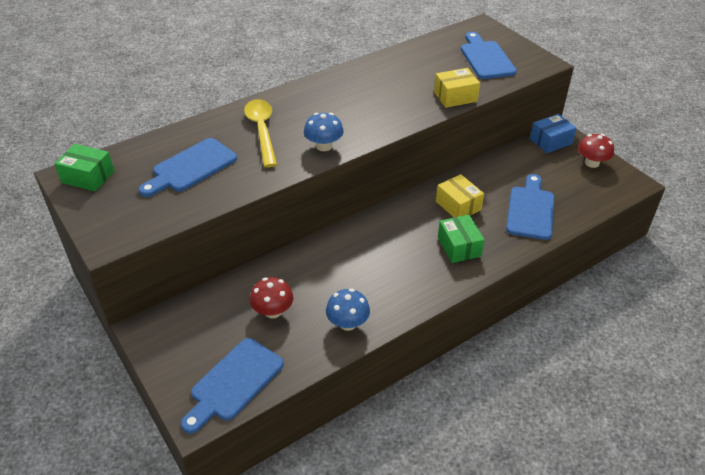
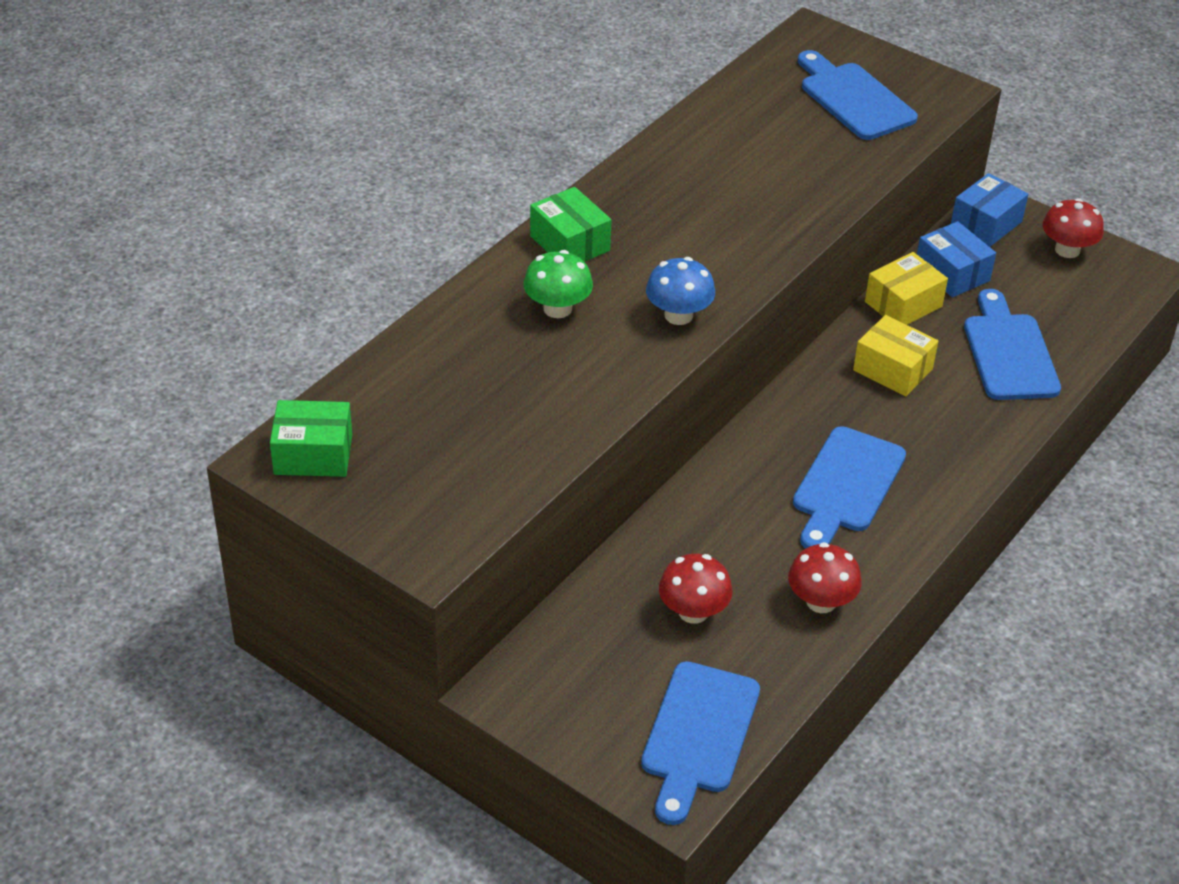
camera: 20 degrees left, 0 degrees up
blue cutting board [139,138,237,197] -> blue cutting board moved to [793,426,906,549]
yellow spoon [244,99,277,167] -> green mushroom [524,250,593,318]
blue mushroom [326,289,370,331] -> red mushroom [788,542,862,613]
yellow box [434,68,480,108] -> yellow box moved to [865,252,948,325]
green box [438,215,485,263] -> green box moved to [530,187,612,262]
none -> blue box [917,221,996,297]

